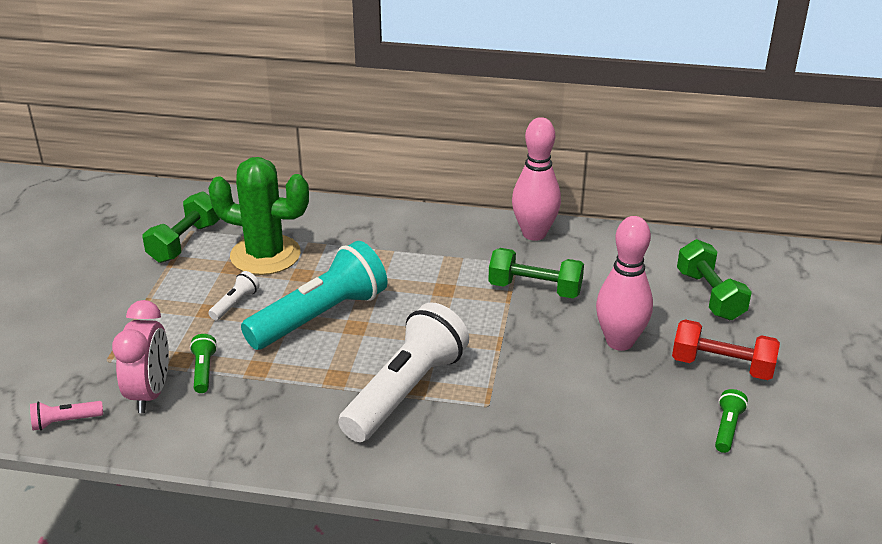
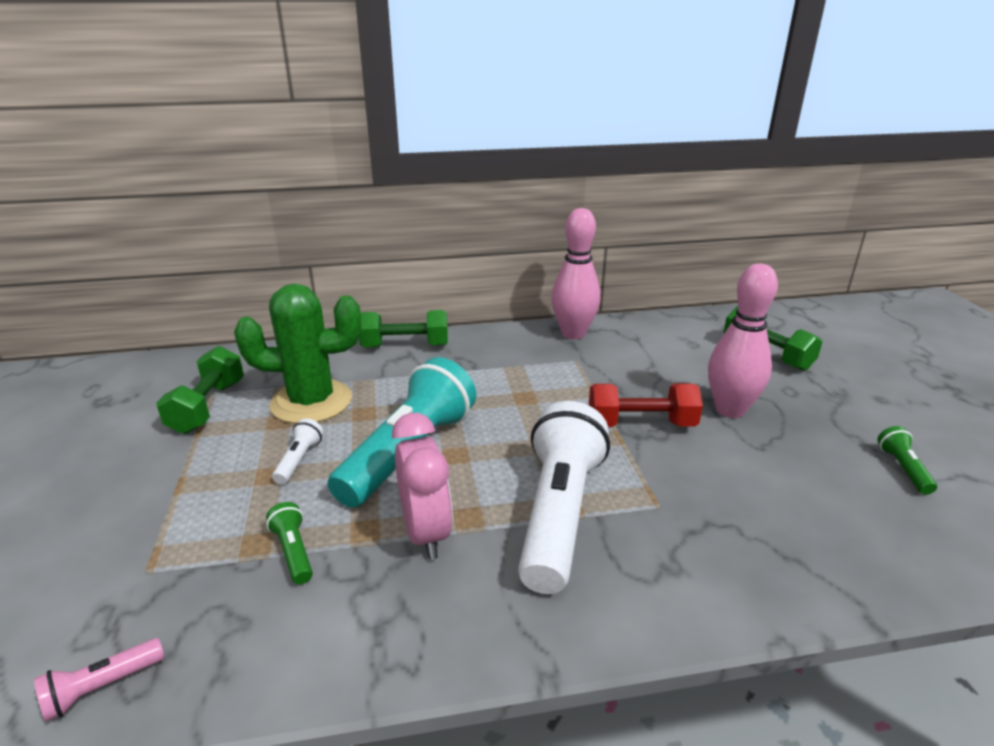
camera: 20 degrees left, 5 degrees down
pink clock [112,300,169,413] -> pink clock moved to [392,413,453,560]
green dumbbell [488,248,584,298] -> green dumbbell moved to [359,310,448,348]
red dumbbell [672,319,780,380] -> red dumbbell moved to [589,383,703,427]

